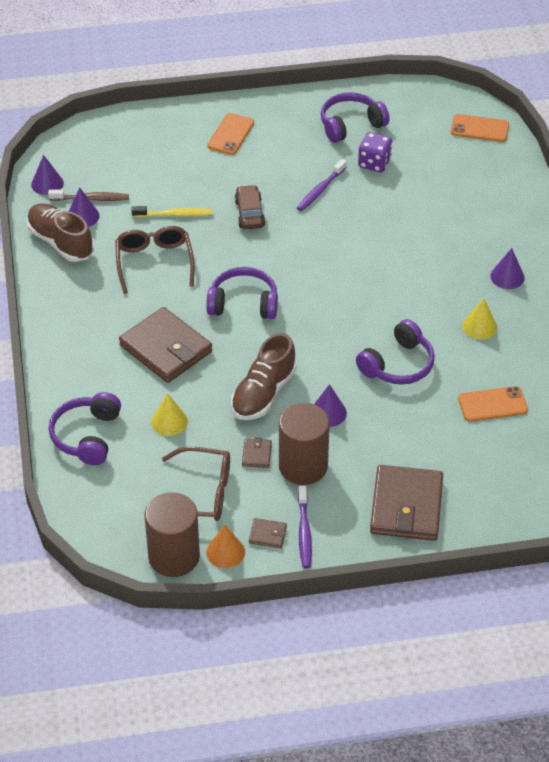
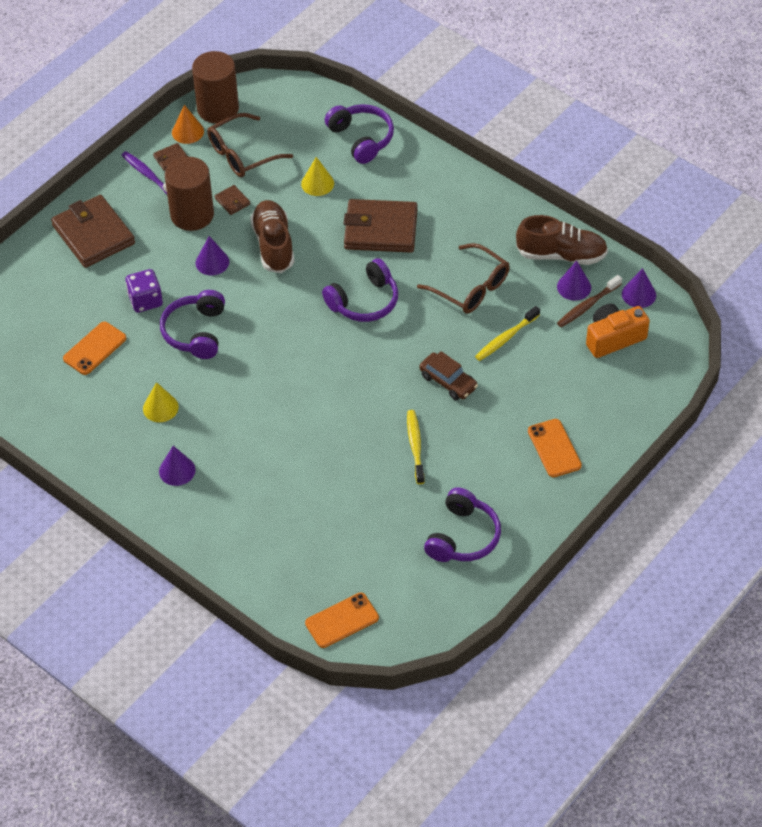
camera: 140 degrees right, 5 degrees up
purple toothbrush [297,159,347,211] -> yellow toothbrush [407,410,425,484]
purple dice [358,132,392,172] -> purple dice moved to [126,269,163,313]
none -> orange camera [586,304,650,358]

